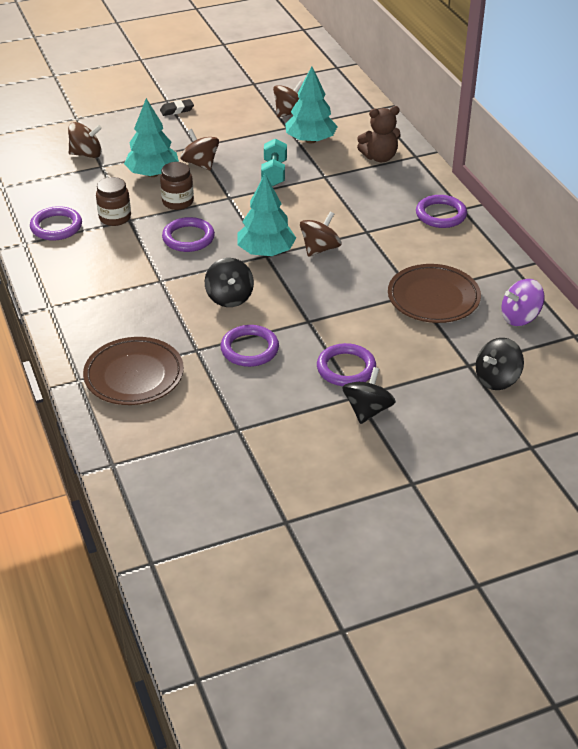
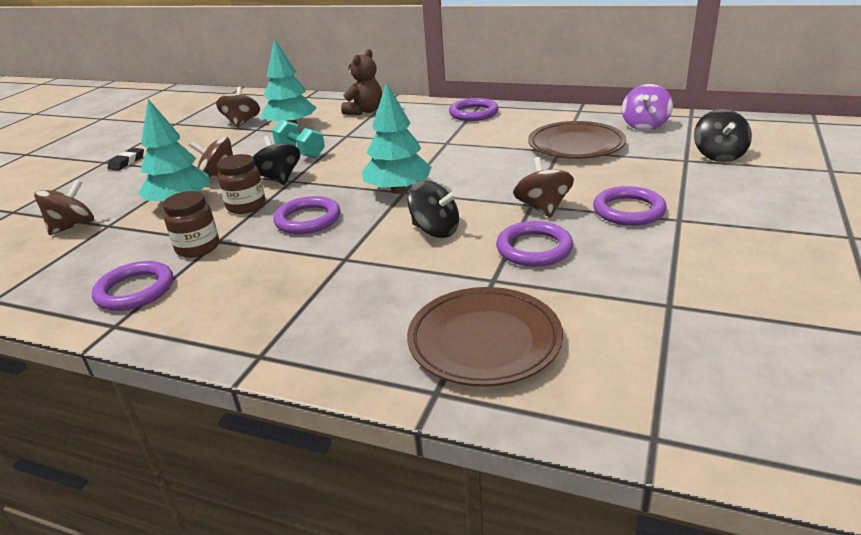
camera: 45 degrees left, 10 degrees down
brown spinning top [300,211,342,257] -> brown spinning top moved to [513,157,574,218]
black spinning top [342,367,396,424] -> black spinning top moved to [253,136,300,185]

